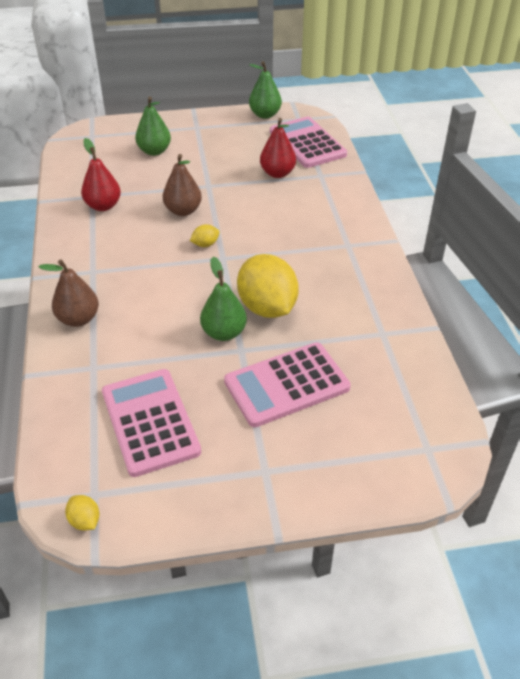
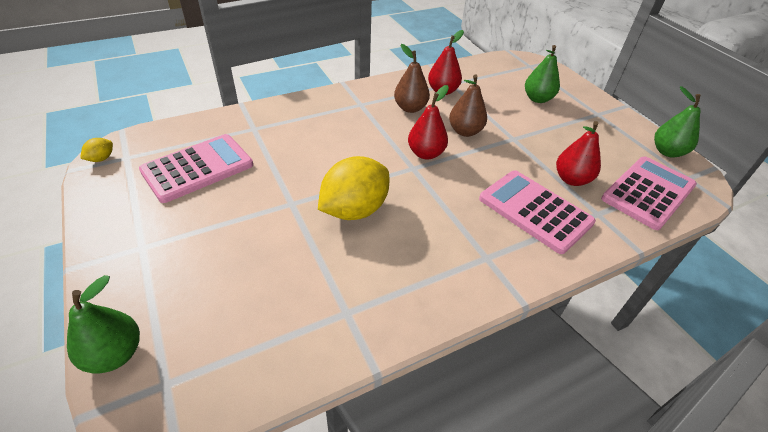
camera: 70 degrees right, 0 degrees up
brown pear [39,260,99,327] -> brown pear moved to [394,44,430,113]
yellow lemon [190,224,220,247] -> red pear [408,85,449,159]
green pear [200,257,247,341] -> green pear moved to [67,275,140,374]
pink calculator [224,342,351,427] -> pink calculator moved to [479,170,596,254]

